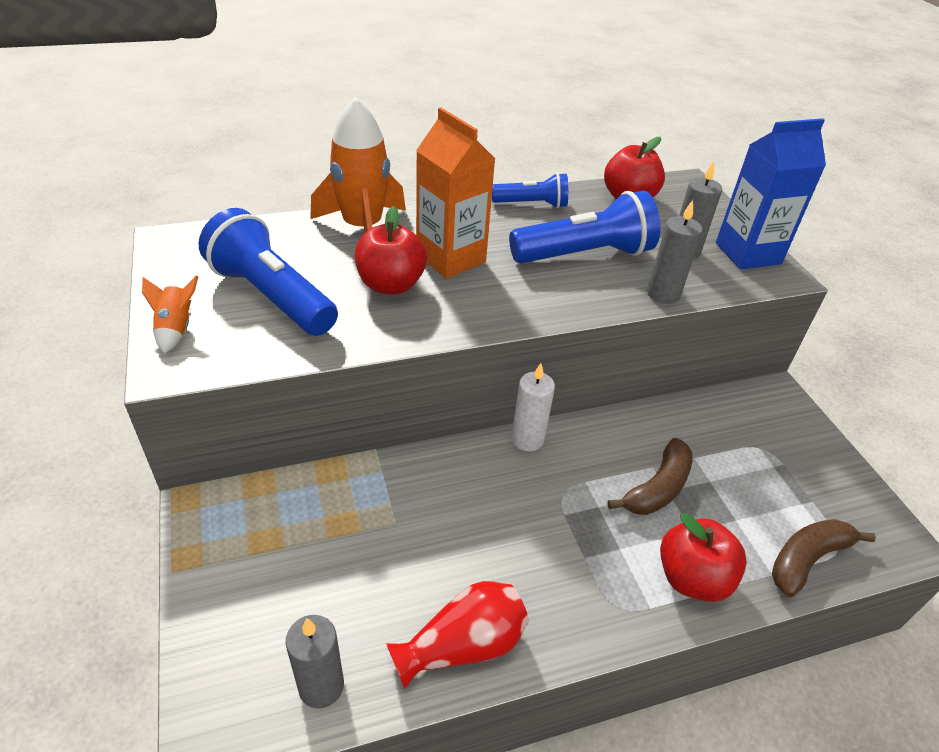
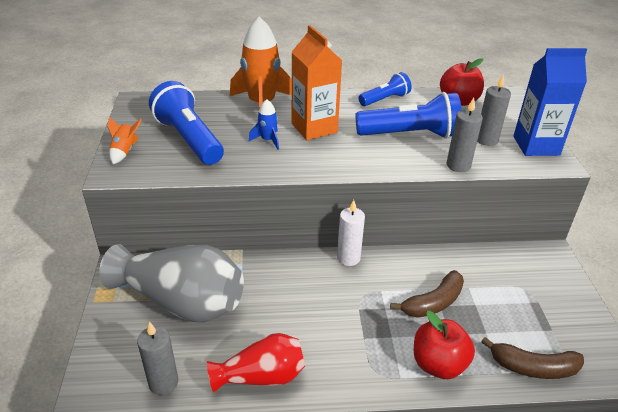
camera: 15 degrees right, 5 degrees down
red apple [355,206,427,294] -> blue rocket [249,99,279,150]
blue flashlight [492,173,568,208] -> blue flashlight turned 45 degrees counterclockwise [359,72,411,106]
brown banana [772,519,876,597] -> brown banana turned 150 degrees counterclockwise [481,337,584,379]
none -> grey vase [99,244,244,322]

